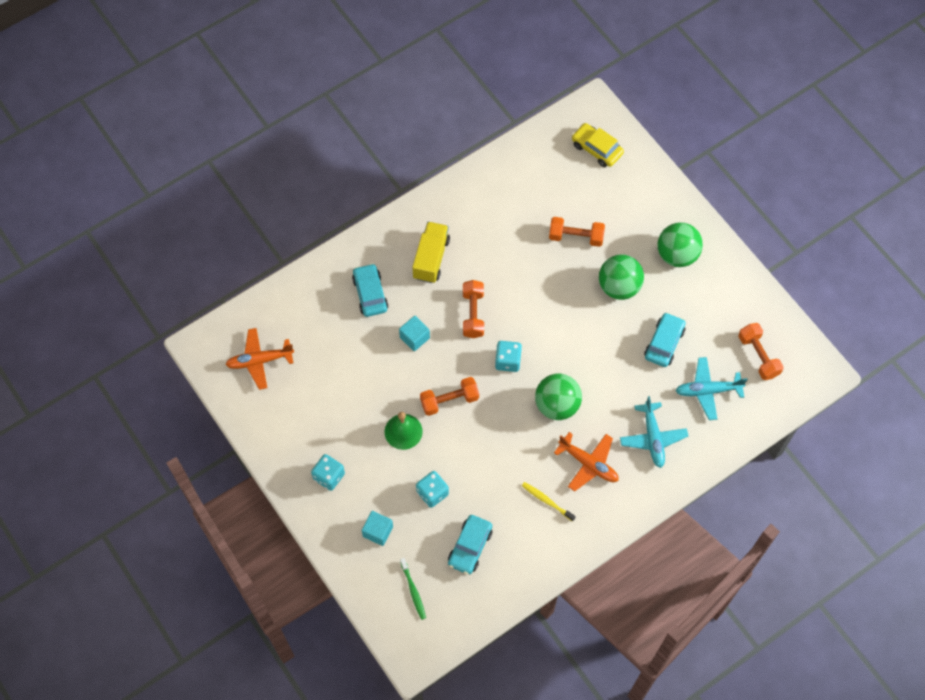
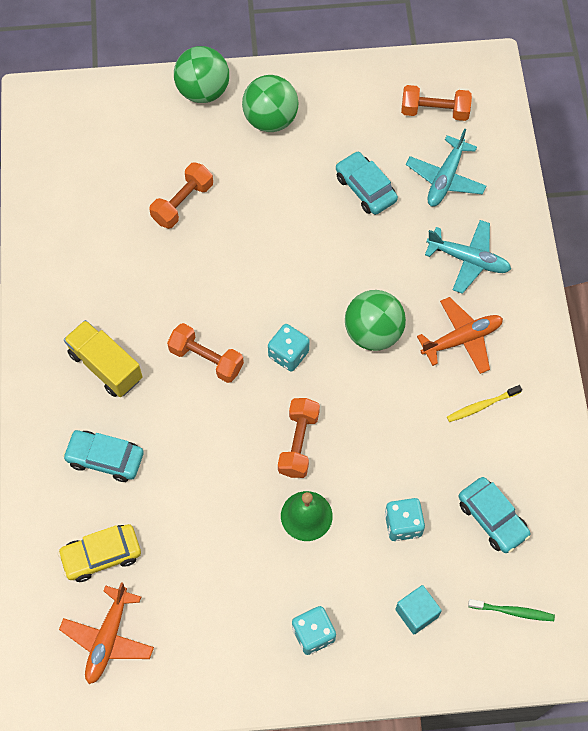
camera: 60 degrees left, 0 degrees up
turquoise cube [399,316,430,351] -> none
yellow car [572,123,624,167] -> yellow car moved to [58,524,141,582]
green ball [599,254,644,300] -> green ball moved to [174,46,229,103]

